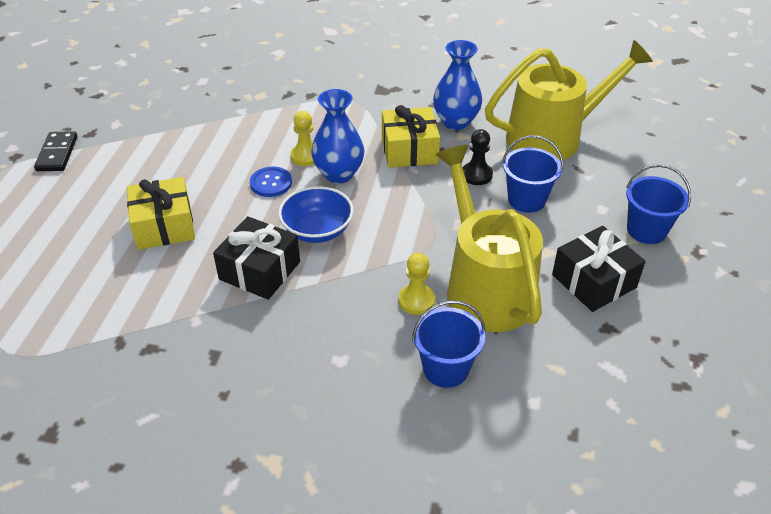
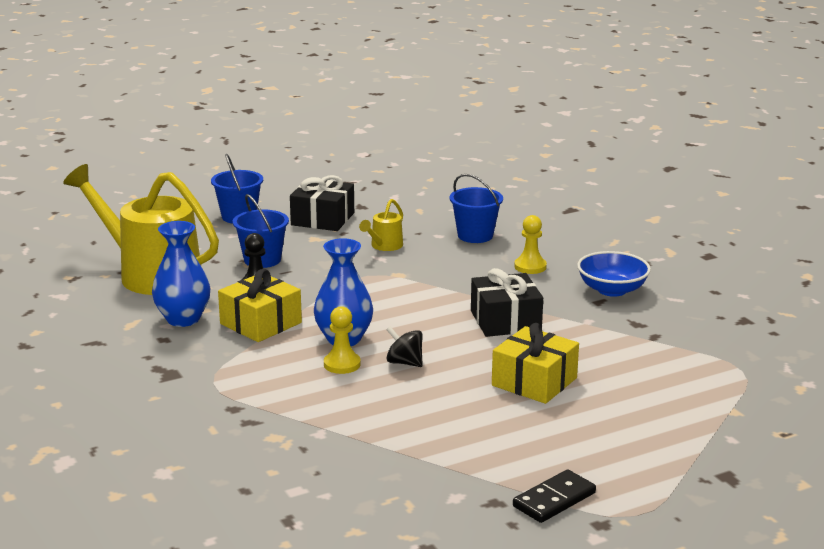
camera: 130 degrees left, 20 degrees down
blue button [250,166,292,197] -> black spinning top [386,326,423,367]
blue bowl [278,186,354,243] -> blue bowl moved to [577,251,651,297]
yellow pawn [398,253,435,315] -> yellow pawn moved to [514,215,547,274]
yellow watering can [436,145,543,332] -> yellow watering can [359,199,403,251], size x0.42

